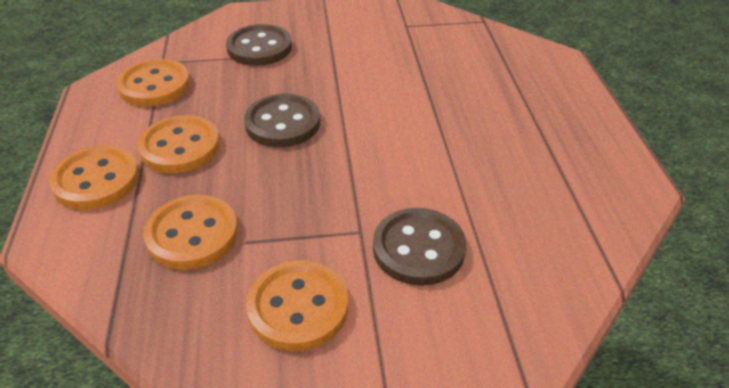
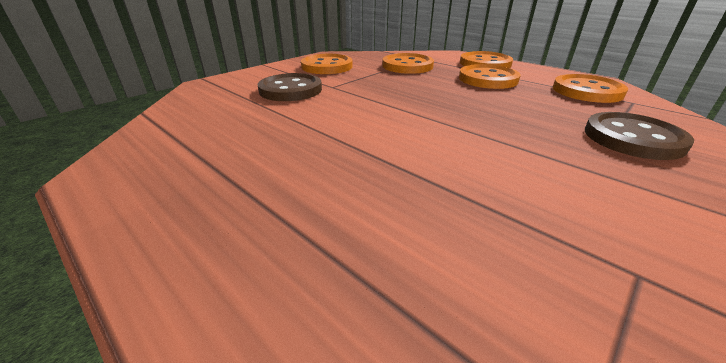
camera: 140 degrees right, 10 degrees down
brown button [244,94,320,147] -> none

